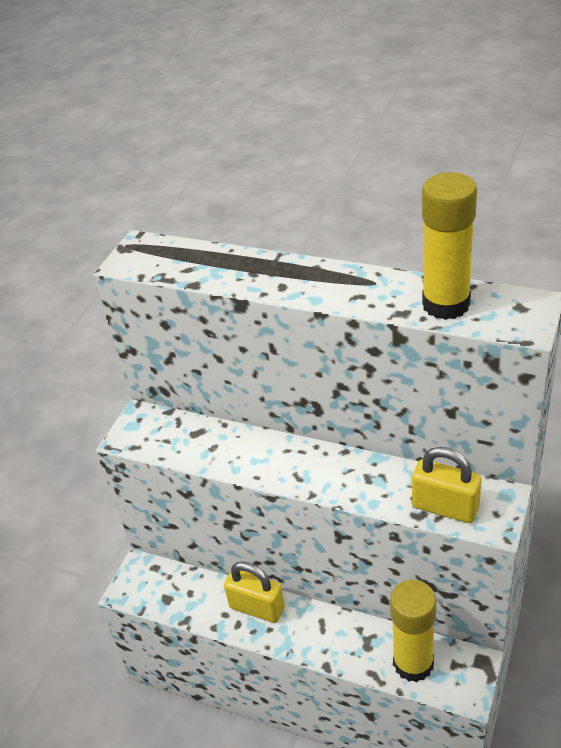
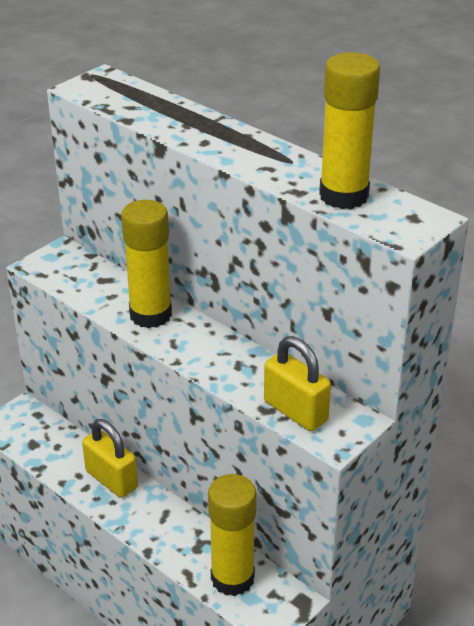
camera: 15 degrees right, 5 degrees down
none -> yellow glue stick [121,200,172,328]

